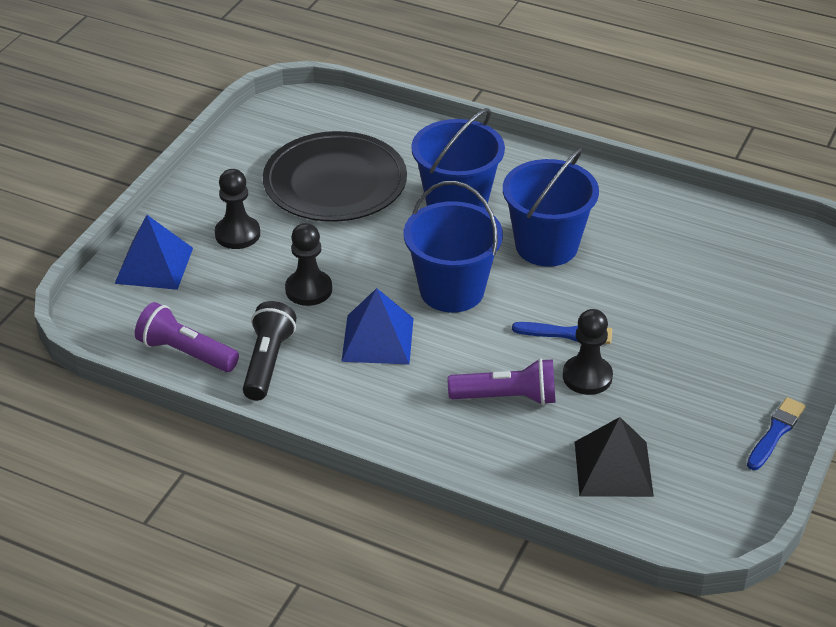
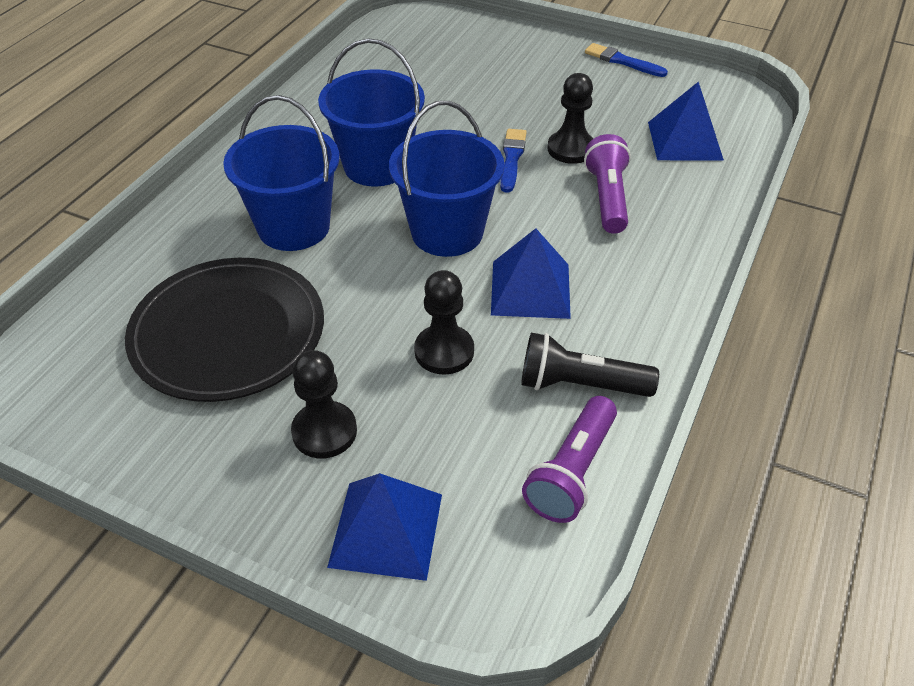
camera: 90 degrees left, 5 degrees up
black pyramid [575,417,654,497] -> blue pyramid [648,81,724,161]

